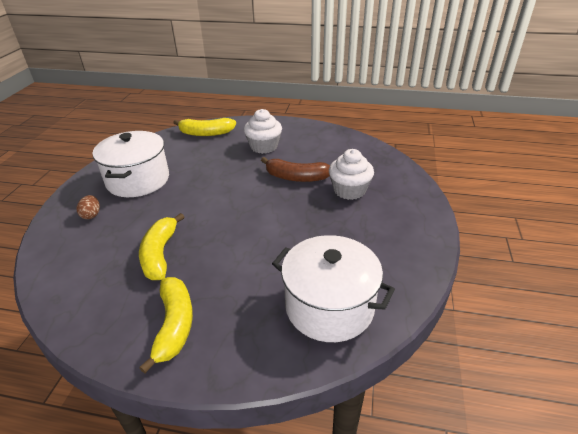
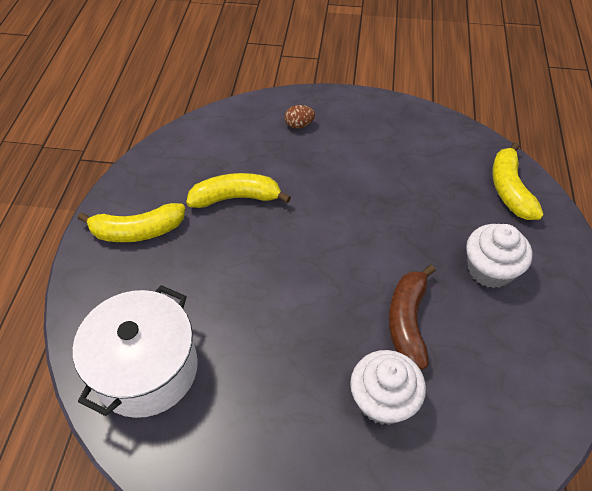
camera: 85 degrees right, 15 degrees up
white pot [93,131,169,197] -> none

